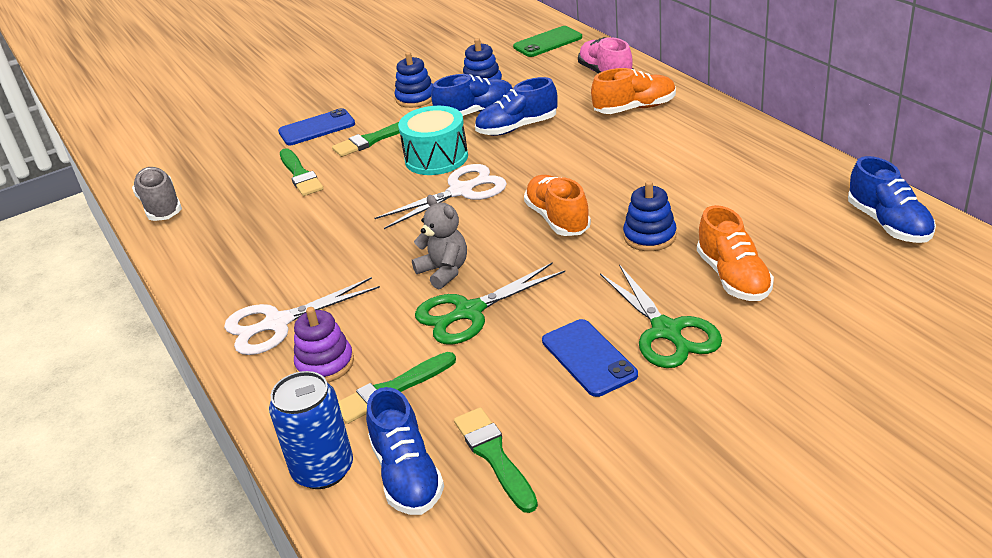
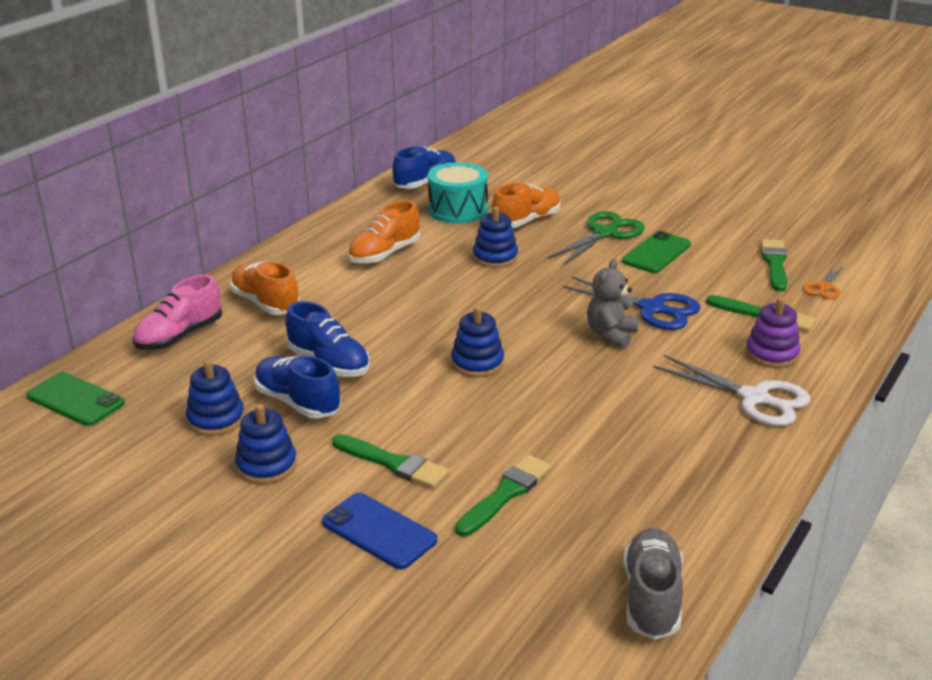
camera: 120 degrees left, 5 degrees down
grey shoe [132,167,182,221] -> grey shoe turned 150 degrees clockwise [623,528,683,640]
blue can [269,371,353,489] -> none
blue shoe [366,387,444,515] -> orange scissors [803,266,844,299]
white scissors [375,164,507,229] -> blue stacking toy [451,306,504,377]
turquoise drum [398,106,468,175] -> turquoise drum moved to [428,162,488,224]
green scissors [415,262,565,345] -> blue scissors [563,277,700,330]
green brush [454,407,538,513] -> green brush turned 150 degrees clockwise [761,239,787,291]
orange shoe [524,175,591,236] -> orange shoe moved to [348,200,420,264]
blue phone [542,319,638,397] -> green phone [622,231,691,273]

